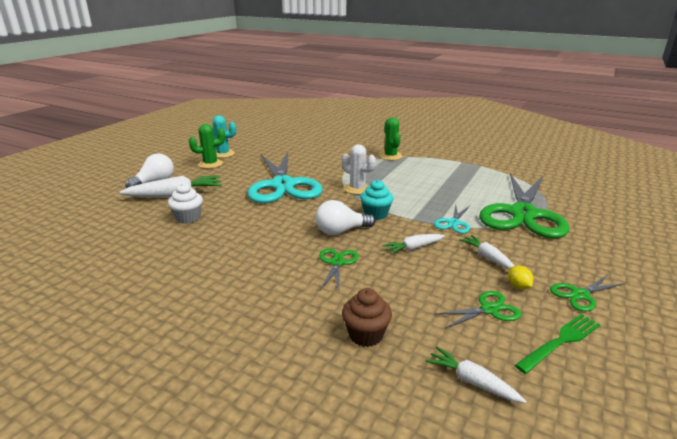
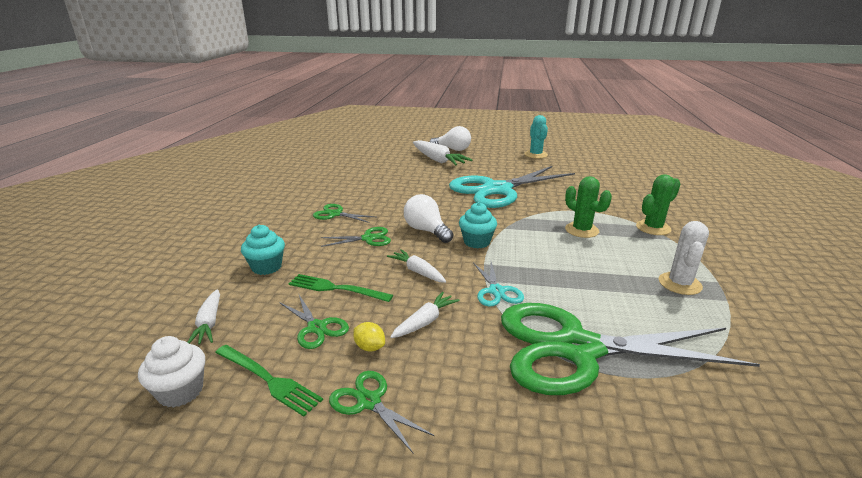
camera: 70 degrees right, 0 degrees up
white cupcake [168,183,203,224] -> white cupcake moved to [138,336,205,408]
green cactus [189,124,225,169] -> green cactus moved to [565,176,612,238]
white cactus [342,144,376,195] -> white cactus moved to [659,221,709,295]
brown cupcake [342,288,392,347] -> turquoise cupcake [241,225,285,275]
white carrot [426,347,526,403] -> white carrot turned 150 degrees clockwise [188,289,220,344]
turquoise scissors [434,205,470,233] -> turquoise scissors turned 105 degrees counterclockwise [473,262,524,307]
yellow lemon [508,265,534,289] -> yellow lemon turned 75 degrees clockwise [353,322,385,352]
none -> green fork [288,274,393,302]
none -> green scissors [313,204,375,223]

